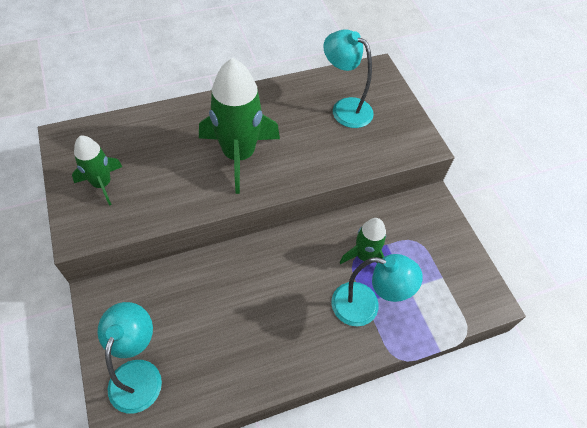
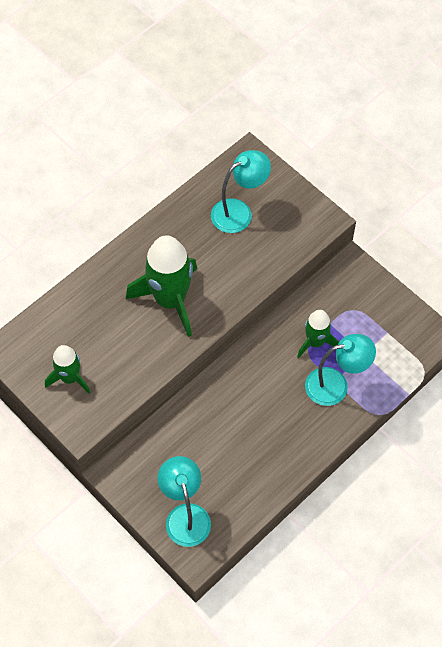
camera: 20 degrees left, 5 degrees up
turquoise lamp [323,29,374,128] -> turquoise lamp turned 135 degrees clockwise [211,150,271,233]

